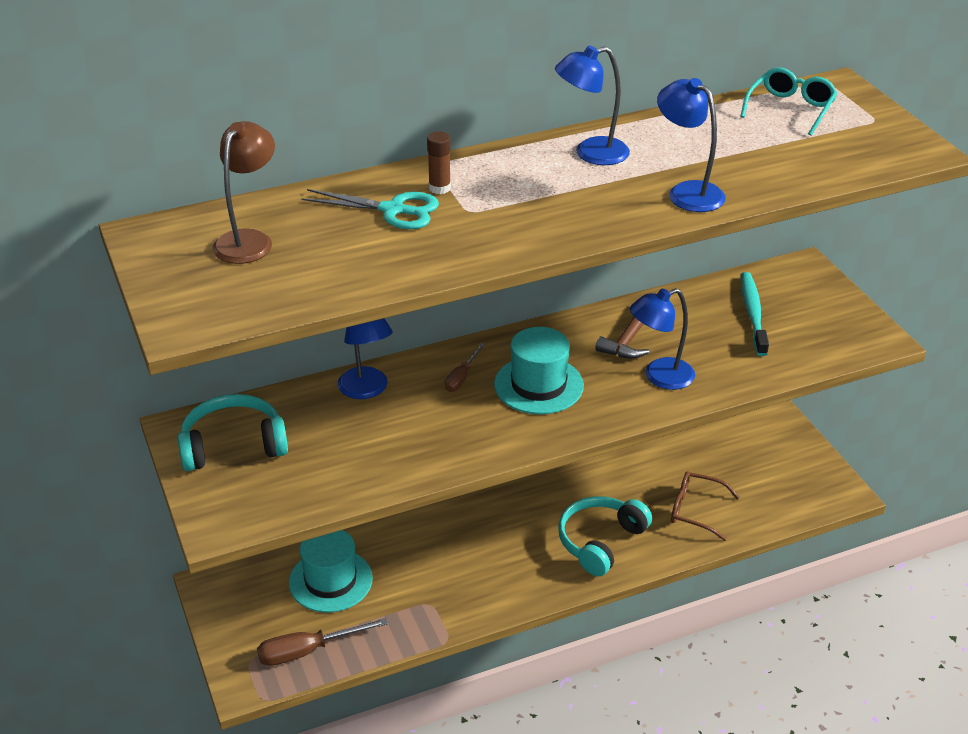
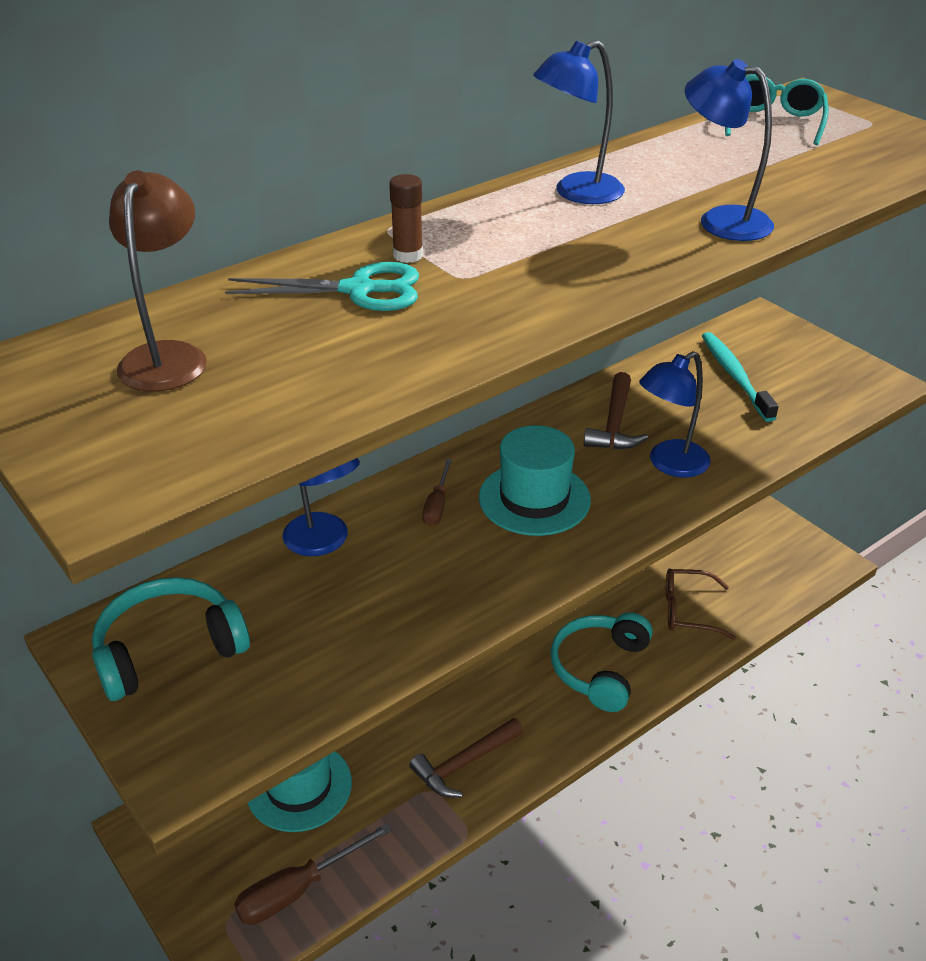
camera: 15 degrees left, 0 degrees up
none -> brown hammer [409,718,523,797]

